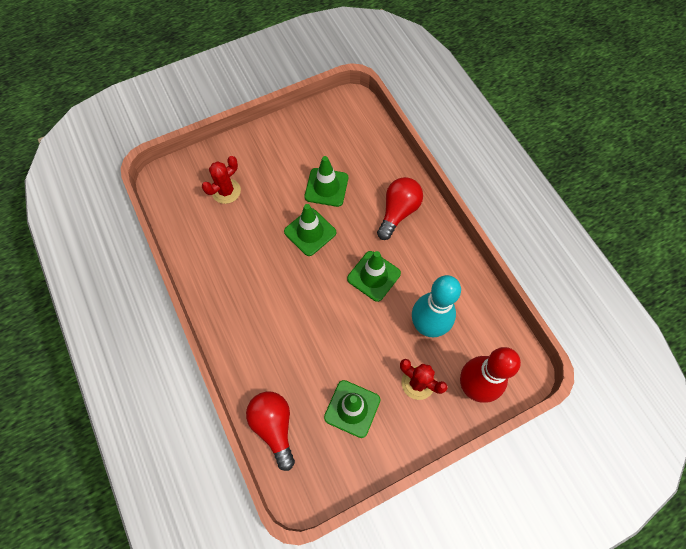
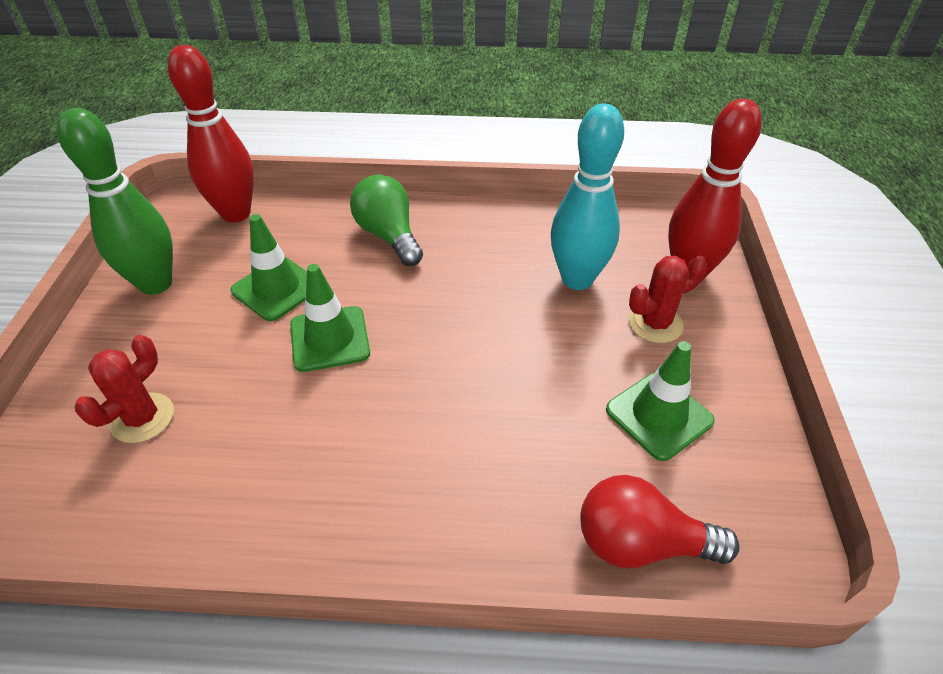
camera: 60 degrees left, 20 degrees down
red cactus [202,156,241,204] -> red cactus turned 45 degrees clockwise [75,335,174,443]
green traffic cone [347,251,401,302] -> none
red light bulb [377,177,423,240] -> green light bulb [350,174,423,266]
none -> green bowling pin [57,108,173,295]
none -> red bowling pin [168,45,254,222]

